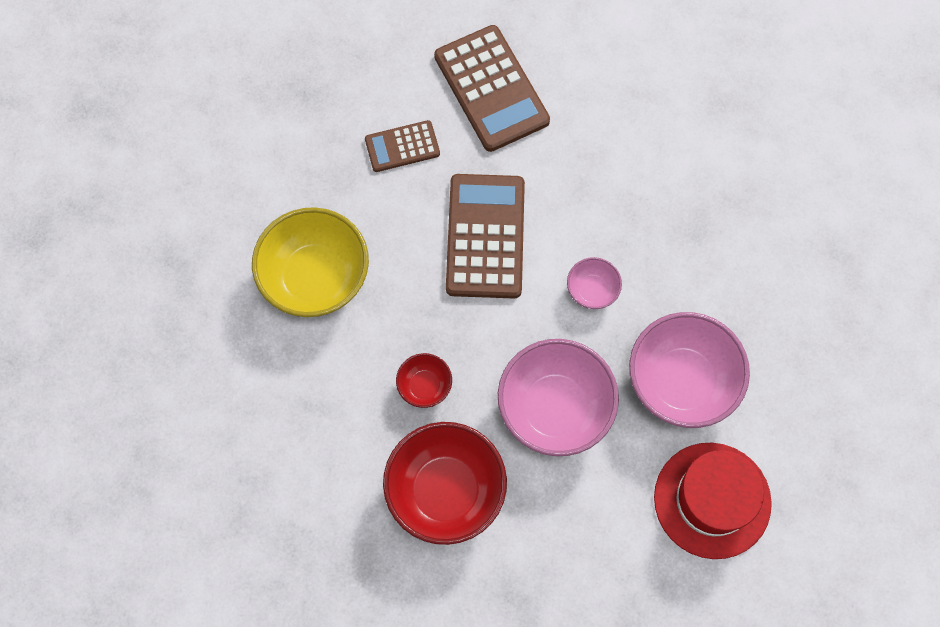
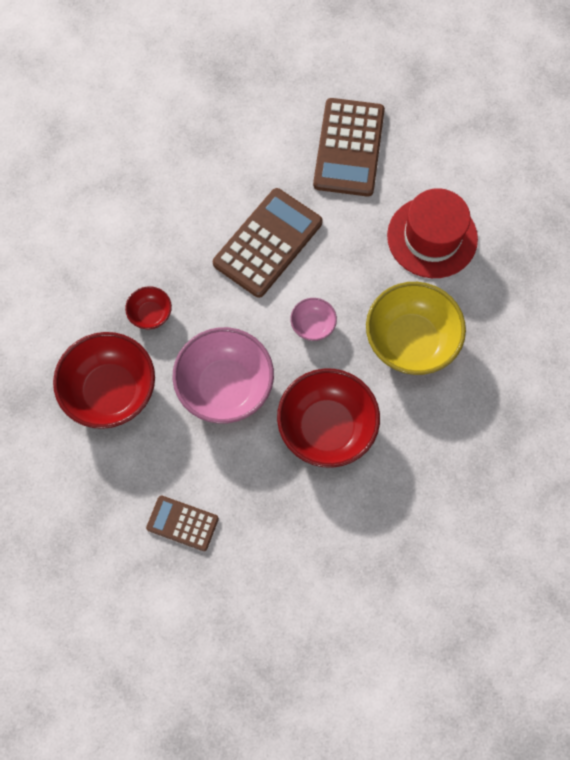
camera: 35 degrees right, 0 degrees up
yellow bowl [252,207,369,317] -> yellow bowl moved to [366,282,466,375]
brown calculator [365,120,440,172] -> brown calculator moved to [146,495,219,551]
pink bowl [629,312,750,428] -> red bowl [277,368,380,468]
red hat [654,443,772,559] -> red hat moved to [387,188,478,278]

